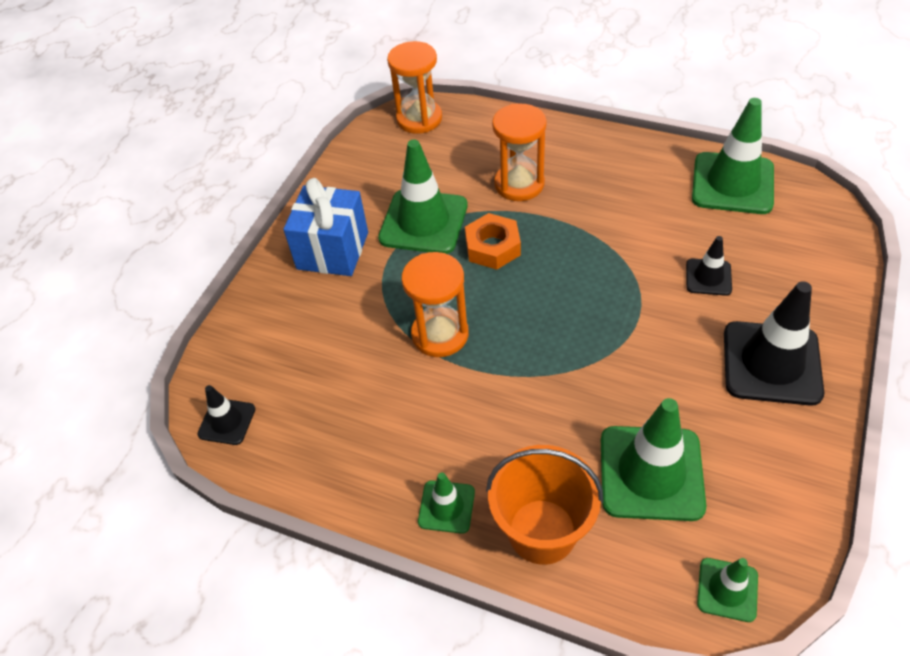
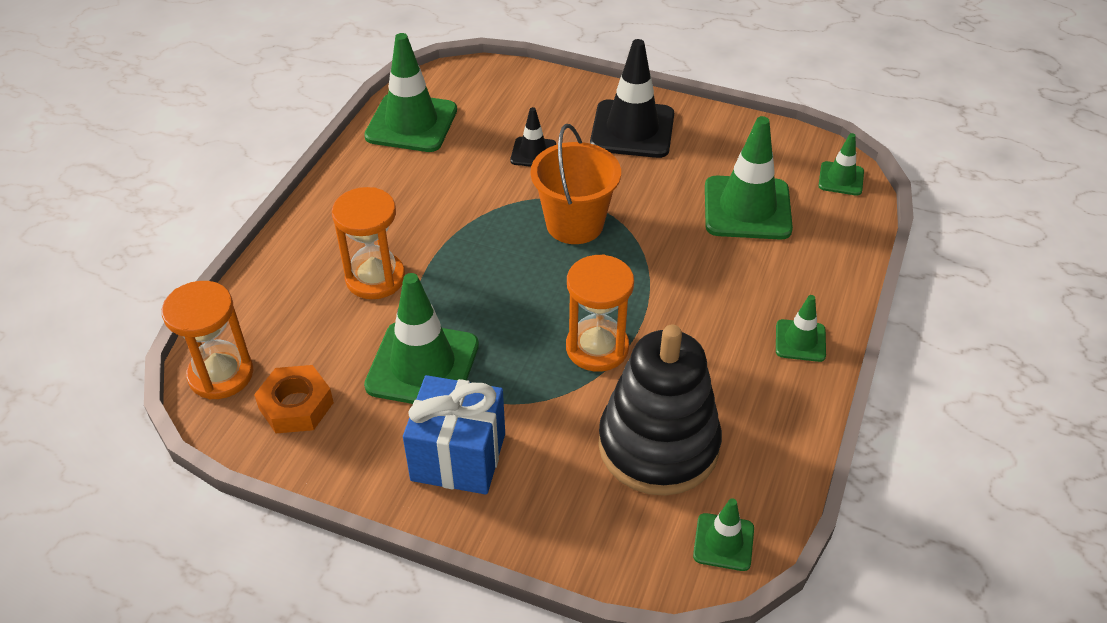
camera: 95 degrees left, 5 degrees down
black traffic cone [198,385,255,445] -> green traffic cone [693,498,754,571]
orange nut [465,213,521,270] -> orange nut moved to [254,365,334,433]
orange bucket [486,445,603,565] -> orange bucket moved to [531,124,621,244]
none -> black stacking toy [598,325,722,496]

